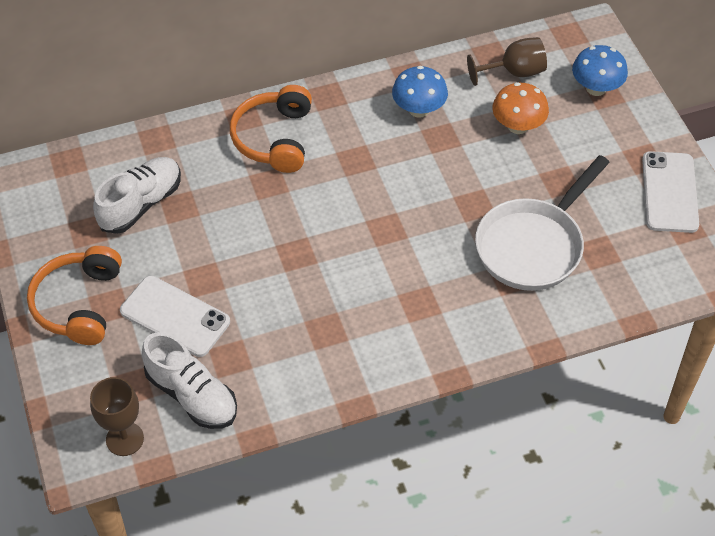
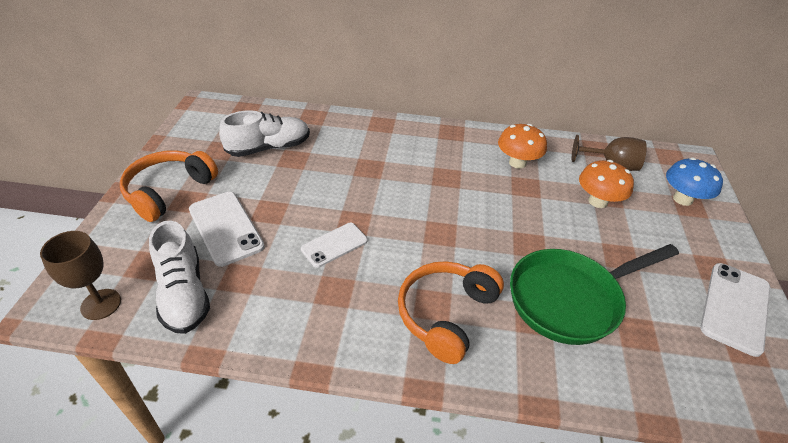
camera: 25 degrees right, 10 degrees down
orange headphones [230,85,312,173] -> orange headphones moved to [398,261,504,364]
blue mushroom [392,66,448,118] -> orange mushroom [498,124,547,168]
white pan [475,155,610,291] -> green pan [510,244,679,345]
none -> white phone [301,223,368,268]

